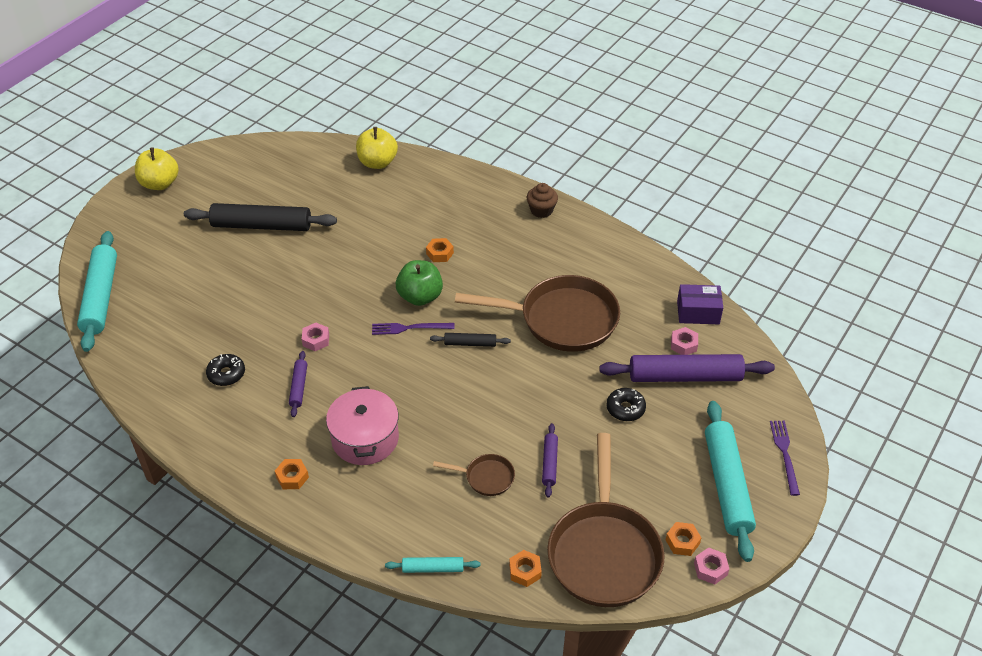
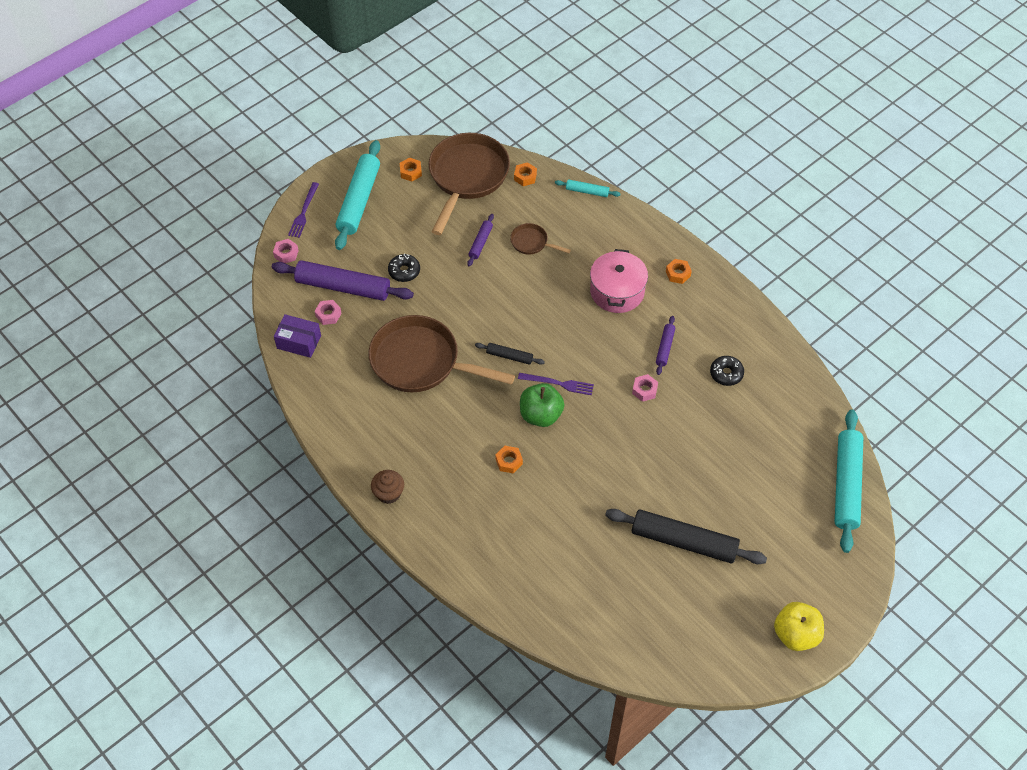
camera: 165 degrees left, 10 degrees up
yellow apple [356,127,398,169] -> none
pink nut [694,547,729,585] -> pink nut moved to [273,239,299,263]

